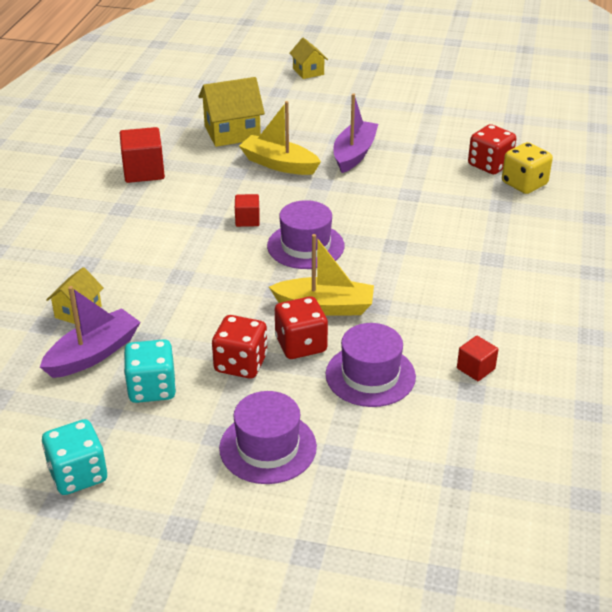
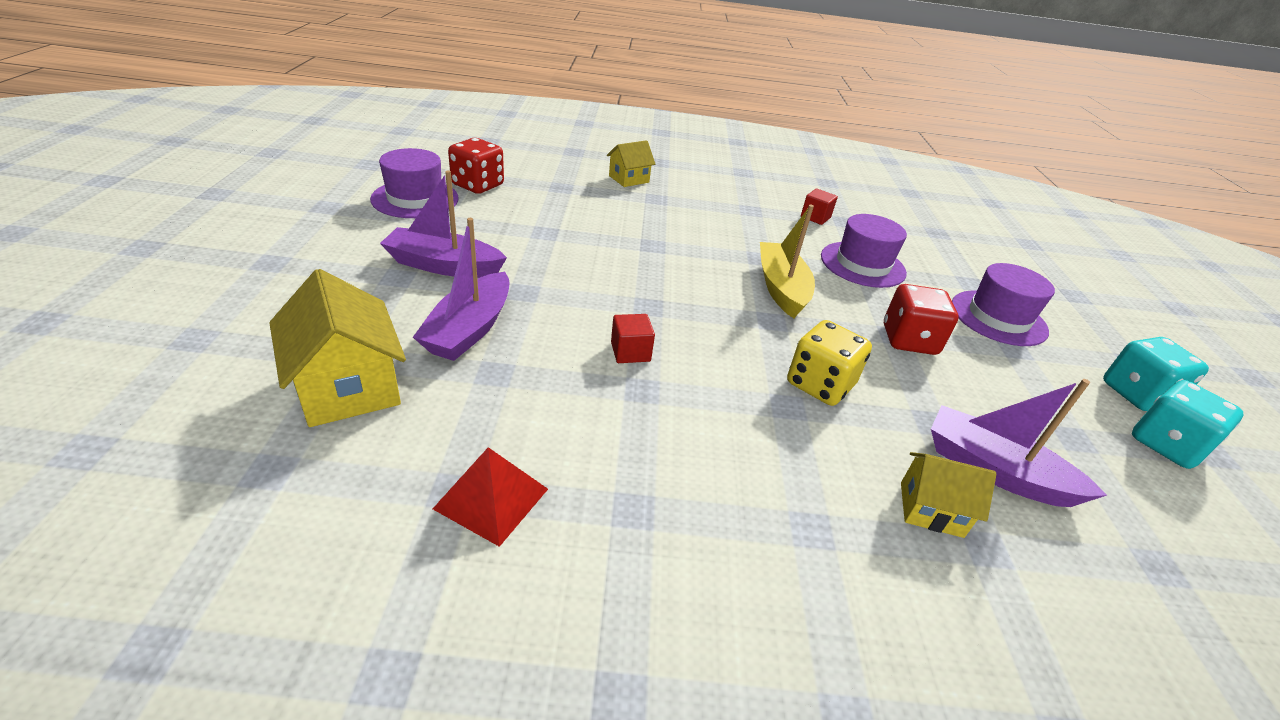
camera: 105 degrees left, 0 degrees up
red cube [120,127,165,183] -> red pyramid [433,447,548,547]
turquoise dice [124,339,176,403] -> turquoise dice moved to [1103,337,1209,411]
yellow boat [239,101,321,175] -> purple boat [413,218,509,361]
purple hat [267,200,345,269] -> purple hat moved to [370,148,459,218]
red dice [275,296,328,359] -> none
yellow house [289,38,328,79] -> yellow house moved to [607,140,655,187]
yellow dice [502,142,553,194] -> yellow dice moved to [787,320,872,406]

